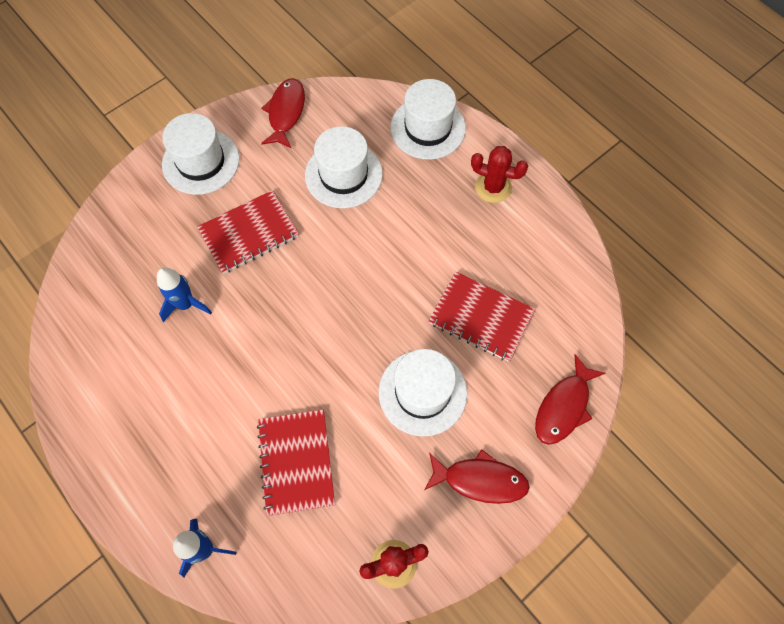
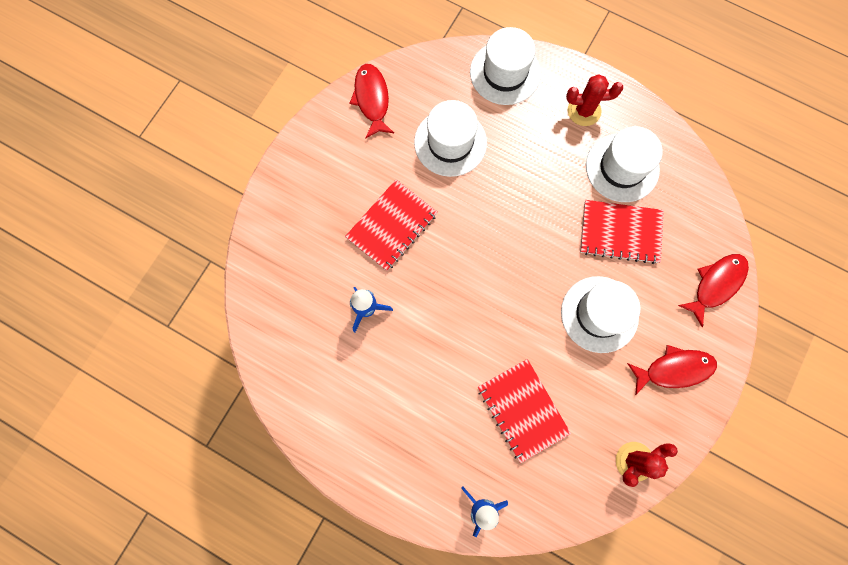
camera: 20 degrees left, 10 degrees up
white hat [162,113,240,195] -> white hat moved to [586,126,663,202]
red fish [535,354,606,445] -> red fish turned 150 degrees counterclockwise [678,254,749,327]

